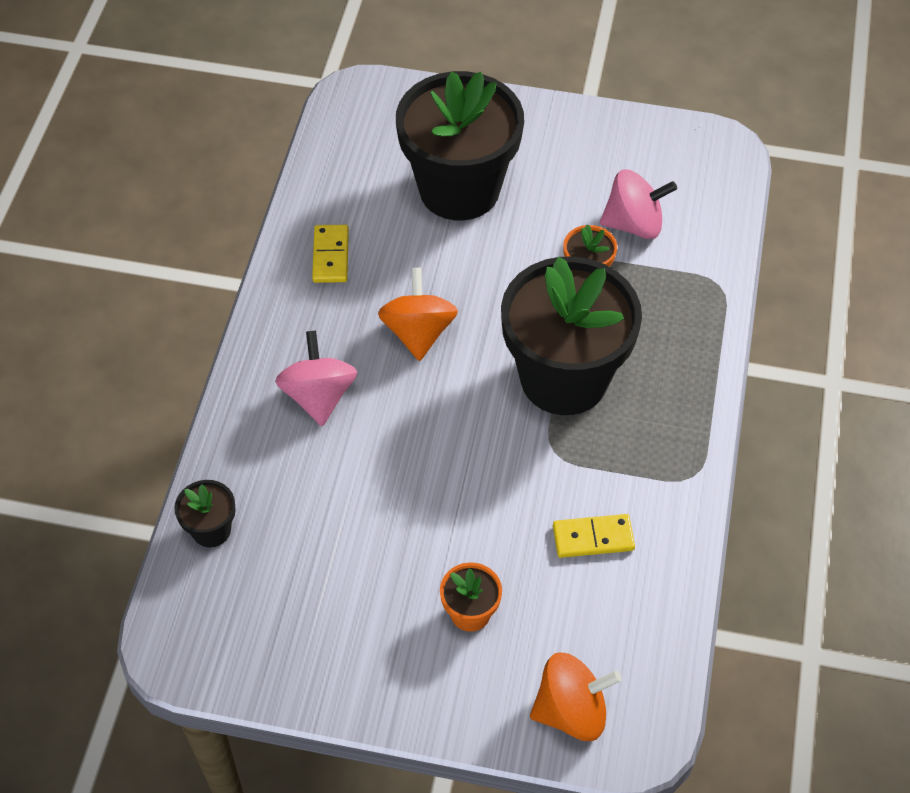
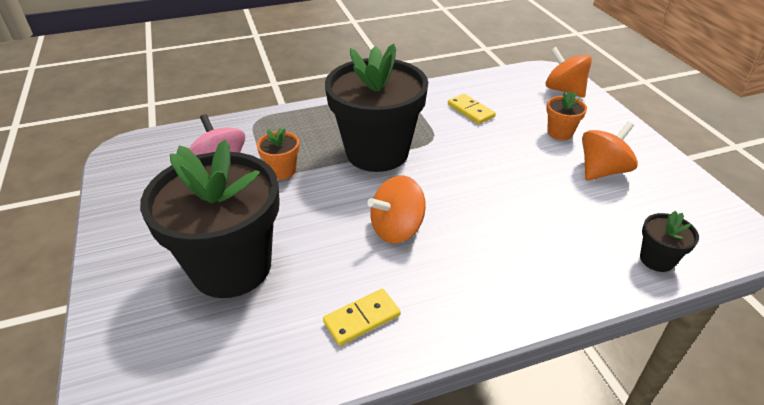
camera: 120 degrees left, 15 degrees down
pink spinning top [275,331,357,426] -> none
none -> orange spinning top [582,122,638,181]

